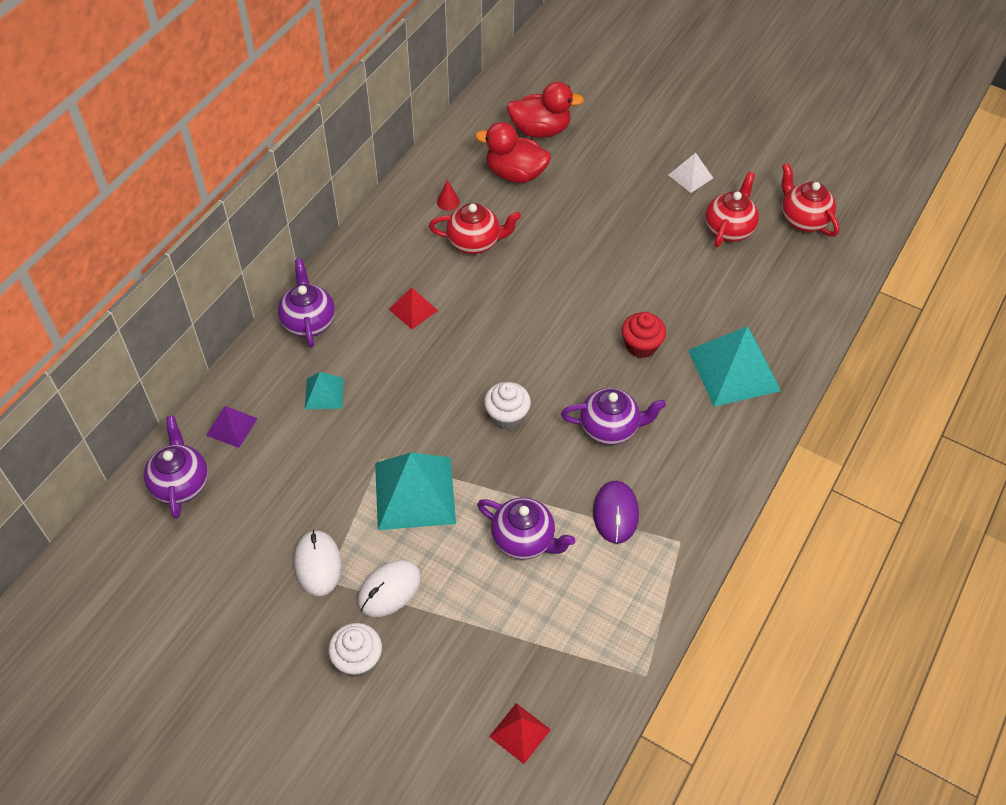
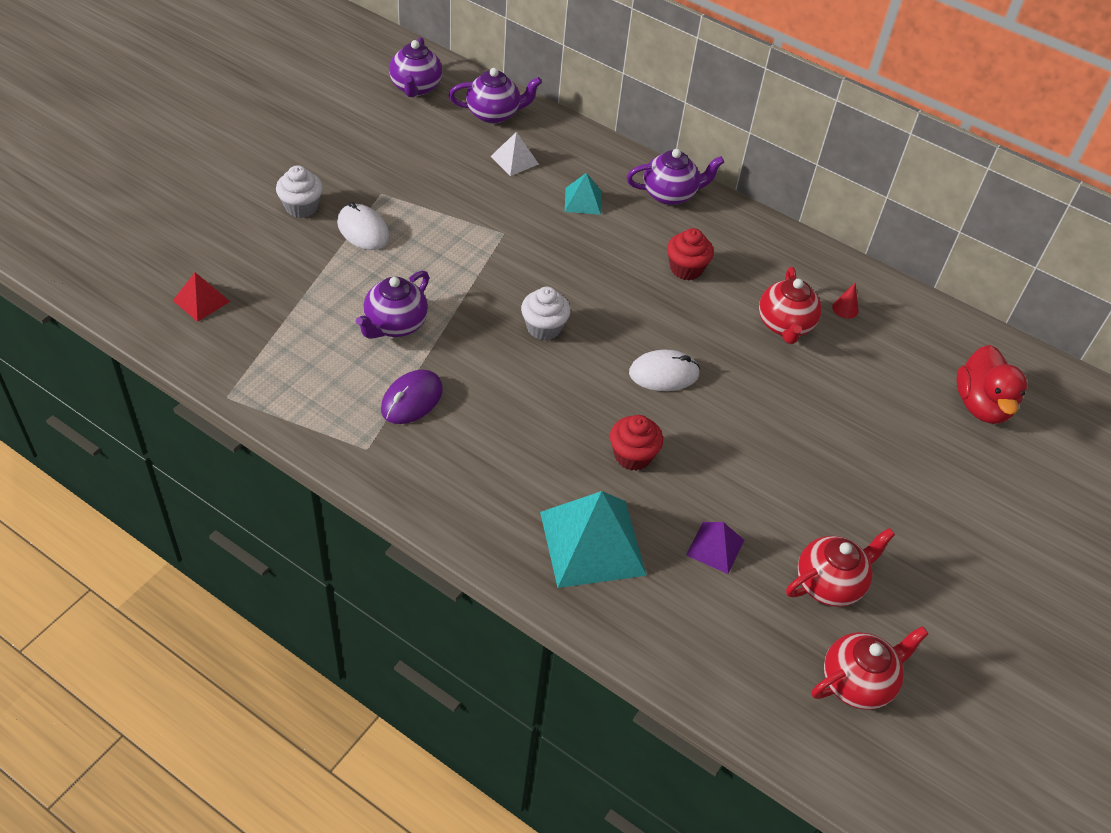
camera: 90 degrees right, 5 degrees down
purple pyramid [206,406,258,448] -> purple pyramid moved to [686,522,744,574]
white mouse [294,530,342,596] -> white mouse moved to [629,350,700,391]
turquoise pyramid [375,453,456,530] -> none
red pyramid [389,287,438,329] -> red cupcake [667,228,714,280]
red duck [475,122,551,183] -> none
purple teapot [561,388,666,445] -> purple teapot moved to [389,37,442,97]
purple mouse [593,481,639,544] -> purple mouse turned 60 degrees counterclockwise [381,369,443,424]
white pyramid [669,153,713,193] -> white pyramid moved to [490,132,539,176]
red teapot [705,172,759,247] -> red teapot turned 60 degrees counterclockwise [786,528,895,607]

